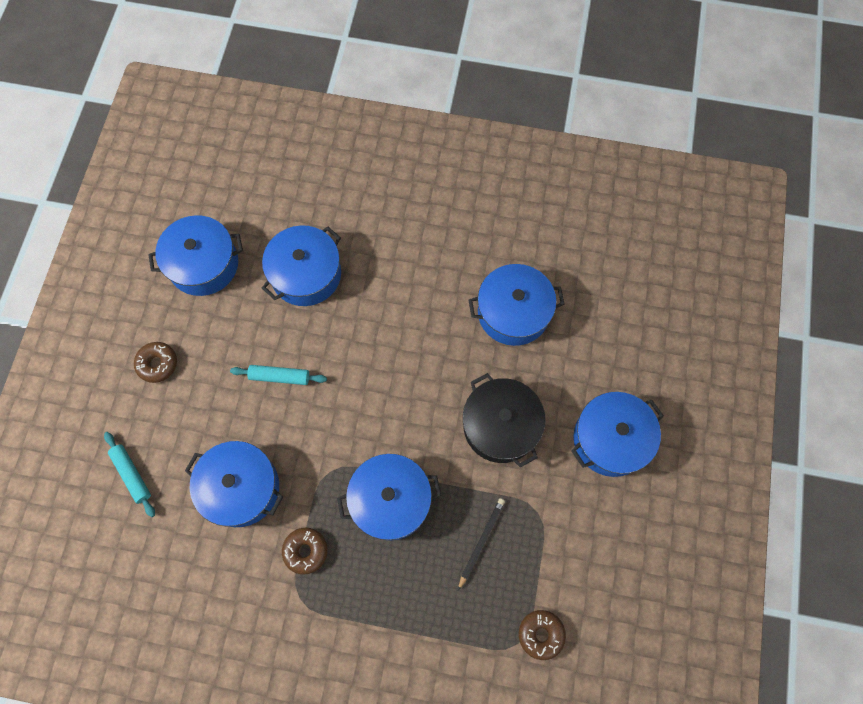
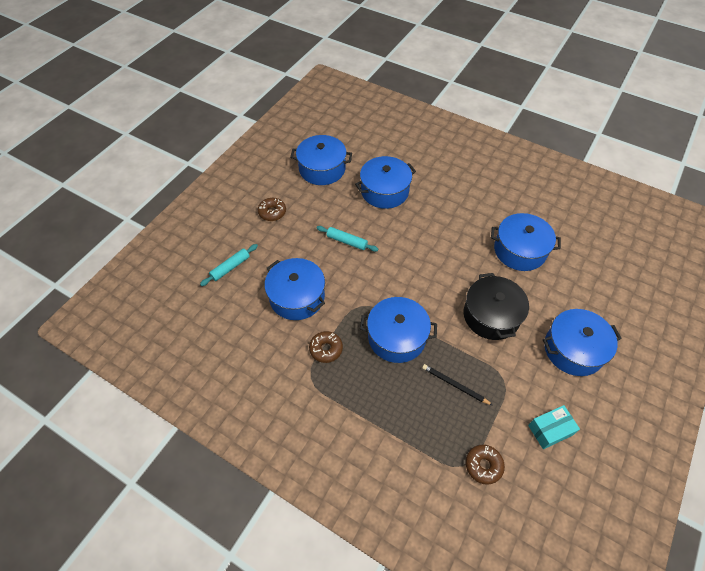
camera: 20 degrees right, 15 degrees down
turquoise rolling pin [104,432,155,517] -> turquoise rolling pin turned 60 degrees clockwise [200,244,258,286]
black pencil [458,498,505,591] -> black pencil turned 105 degrees counterclockwise [422,364,492,405]
none -> turquoise box [528,405,580,449]

